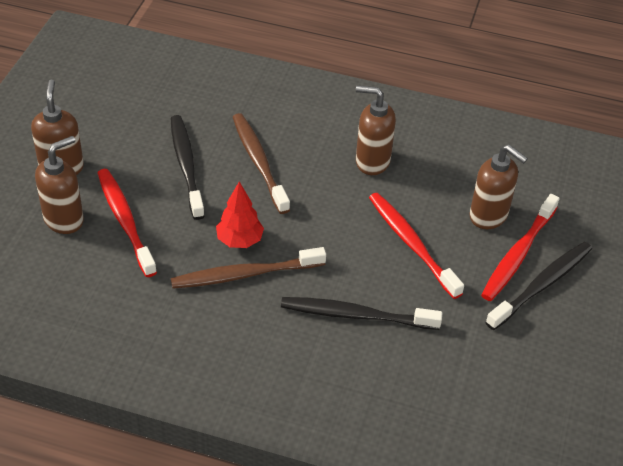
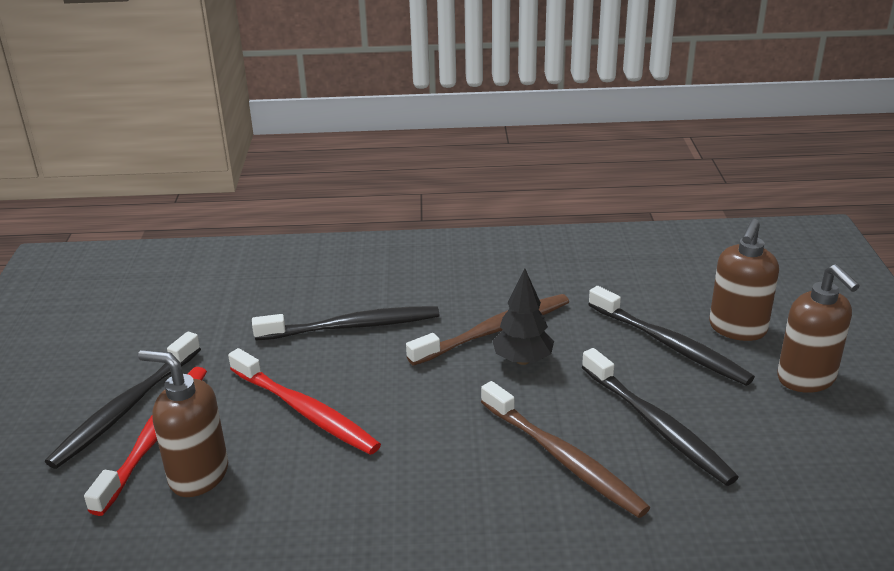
camera: 165 degrees right, 15 degrees down
red toothbrush [97,169,157,277] -> black toothbrush [588,286,755,386]
red tree [216,182,264,248] -> black tree [493,269,554,365]
brown soap dispenser [356,86,396,175] -> none

